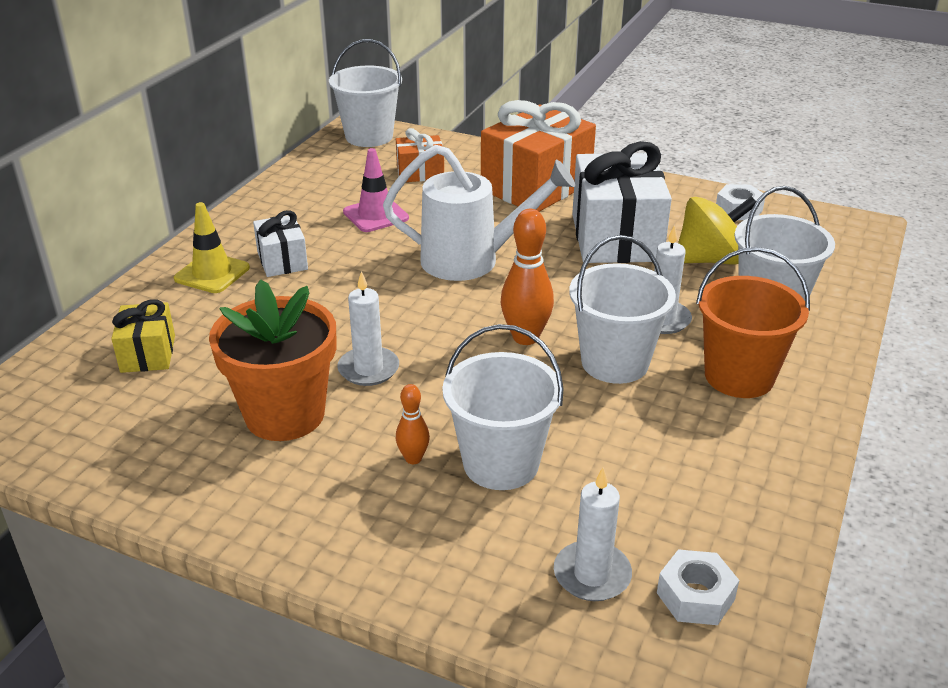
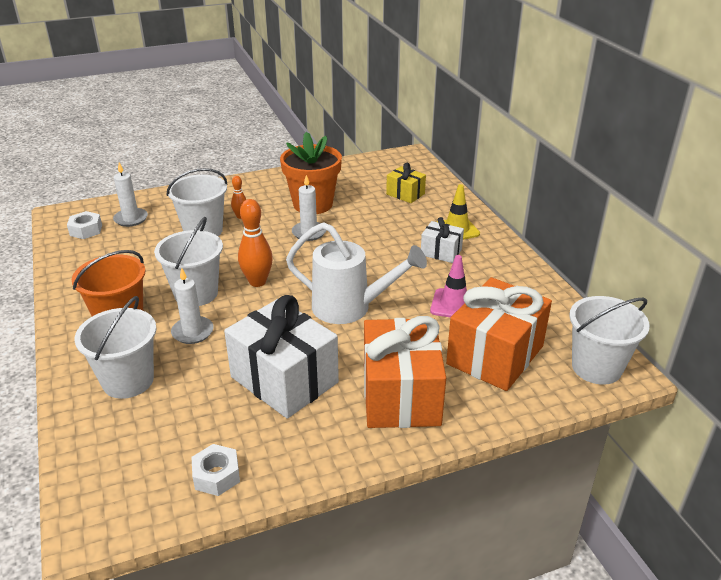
camera: 135 degrees right, 0 degrees up
white watering can [383,145,575,281] -> white watering can turned 120 degrees counterclockwise [286,222,427,324]
orange gift [396,128,444,182] -> orange gift [446,277,552,391], size x1.97
yellow spinning top [678,196,756,265] -> none

